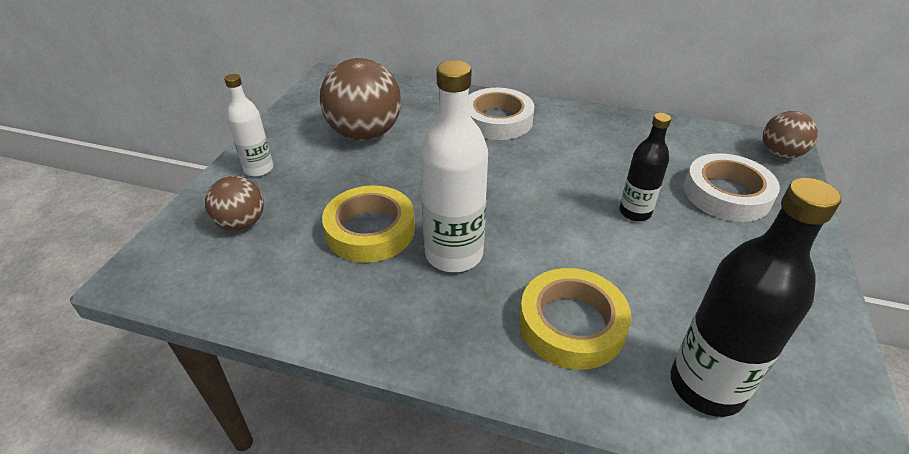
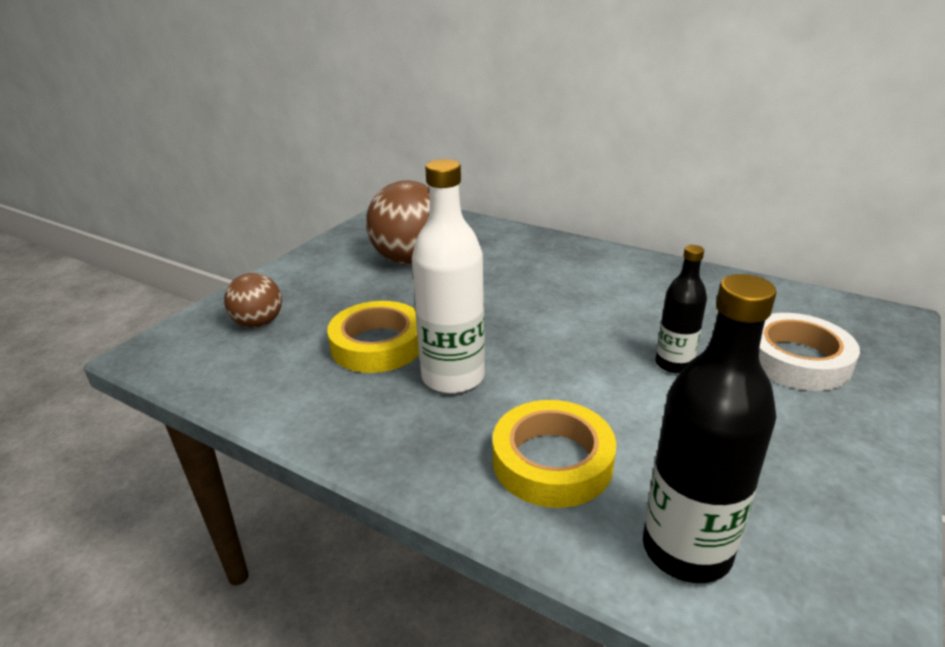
camera: 15 degrees right, 10 degrees down
white bottle [224,74,273,177] -> none
white tape [469,88,534,140] -> none
brown ball [763,111,818,159] -> none

